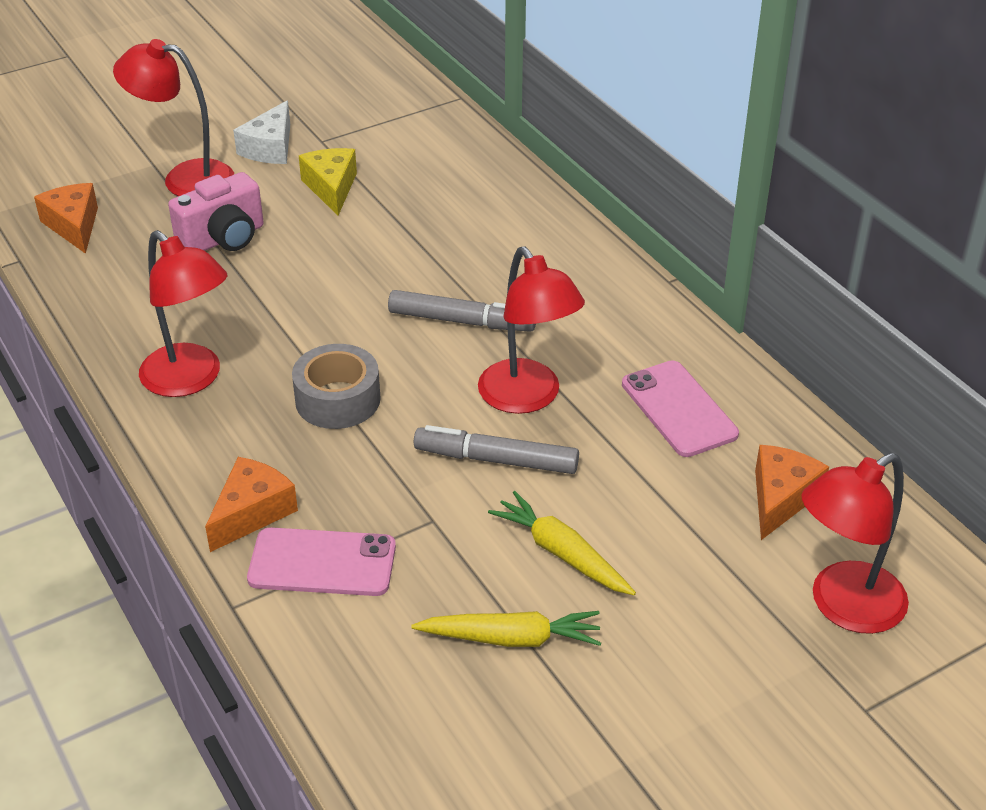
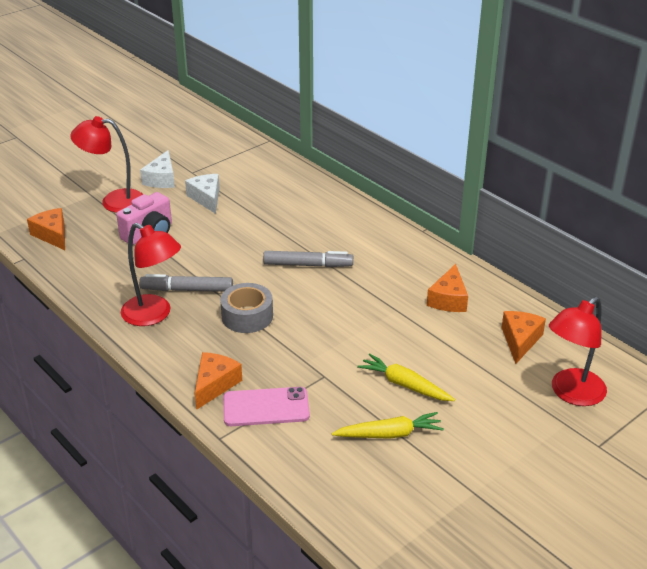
camera: 10 degrees left, 5 degrees down
yellow cheese [299,148,357,216] -> white cheese [185,174,220,214]
grey marker [414,425,579,474] -> grey marker moved to [139,274,233,292]
red lamp [478,247,585,414] -> none
pink phone [622,361,739,457] -> orange cheese [427,264,468,312]

